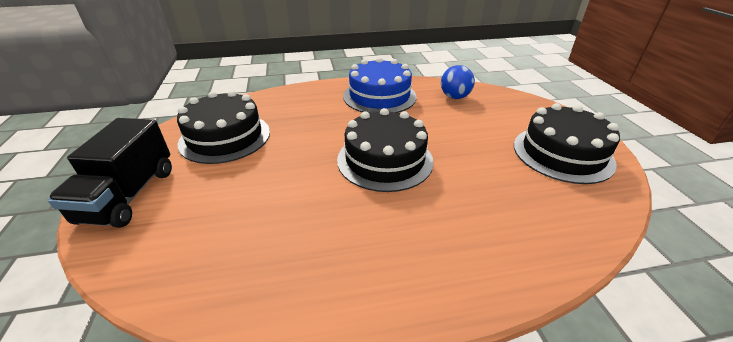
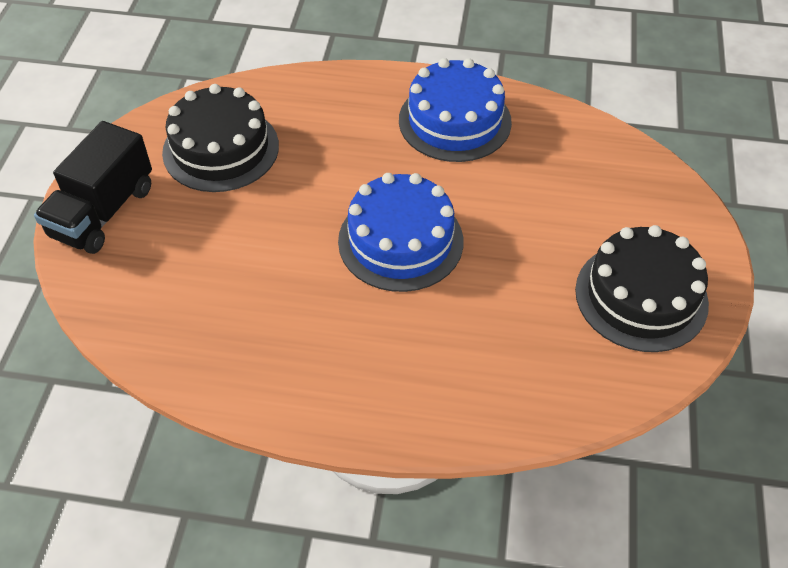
camera: 20 degrees right, 15 degrees up
black cake [337,108,433,192] -> blue cake [338,173,463,292]
blue ball [441,65,475,99] -> none

